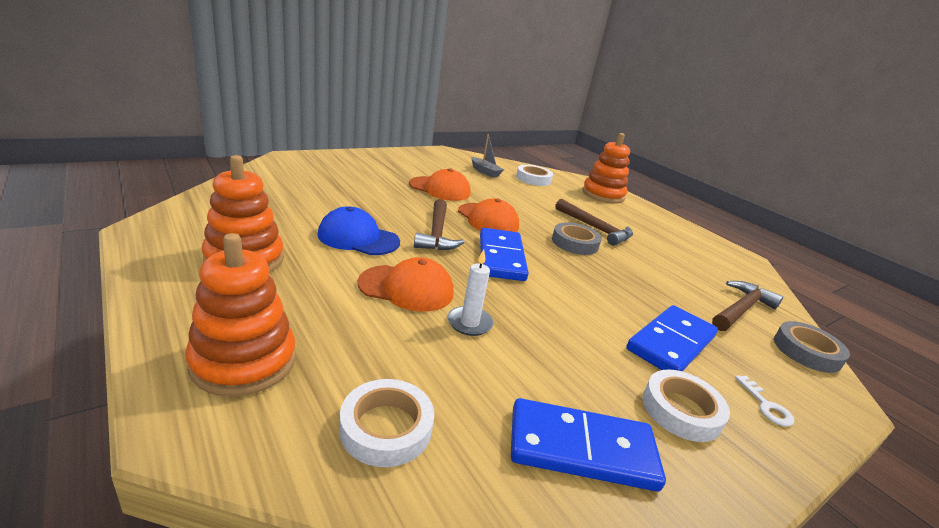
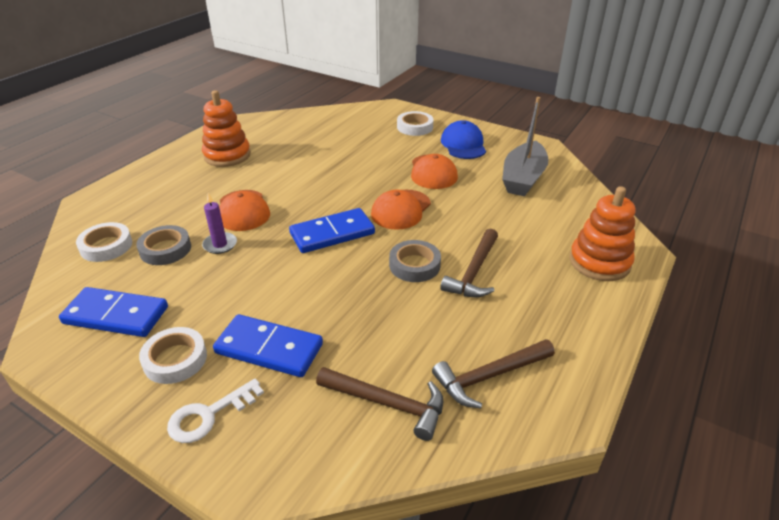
camera: 70 degrees right, 10 degrees up
orange stacking toy [185,233,296,396] -> none
blue cap [318,206,400,255] -> blue cap moved to [441,120,486,159]
brown hammer [414,199,465,250] -> brown hammer moved to [432,339,555,408]
white candle [447,249,494,336] -> purple candle [202,193,237,254]
grey boat [471,134,504,178] -> grey boat [502,97,549,196], size x1.89
blue domino [511,398,666,492] -> blue domino turned 60 degrees counterclockwise [59,287,168,337]
white tape [516,165,553,186] -> white tape moved to [397,111,434,136]
white key [735,375,794,426] -> white key [167,378,264,443], size x1.58
grey tape [774,321,850,373] -> grey tape moved to [136,225,191,265]

